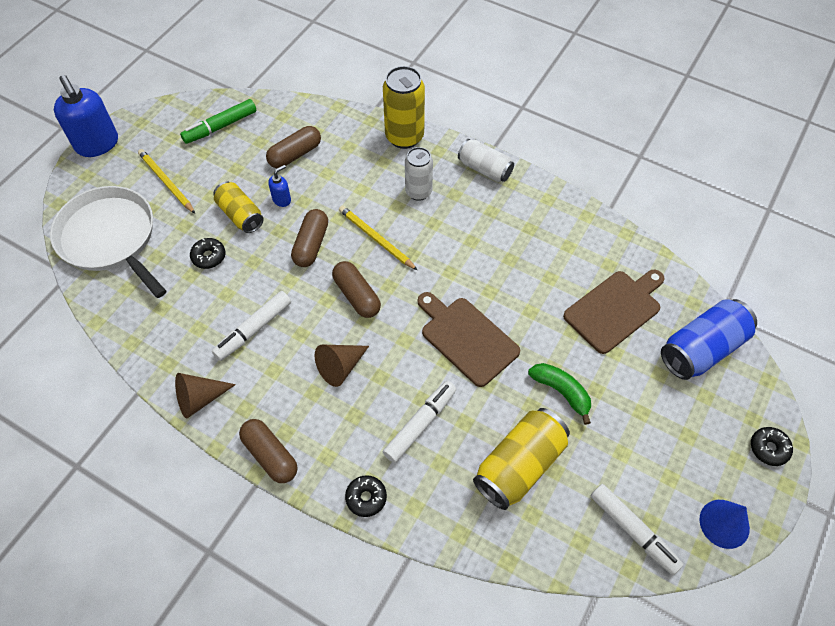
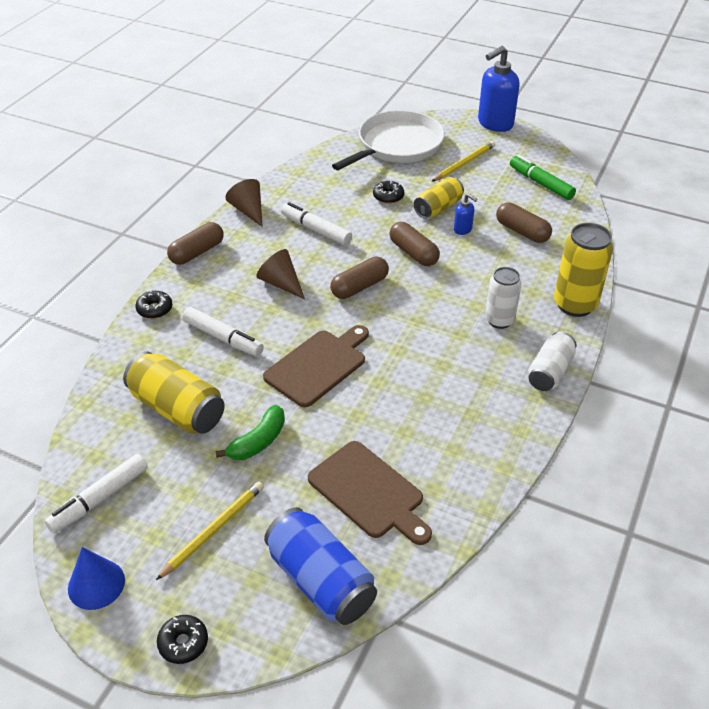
camera: 85 degrees right, 15 degrees down
brown capsule [291,209,328,267] -> brown capsule turned 45 degrees clockwise [389,222,440,266]
yellow pencil [339,206,417,270] -> yellow pencil moved to [156,482,264,580]

